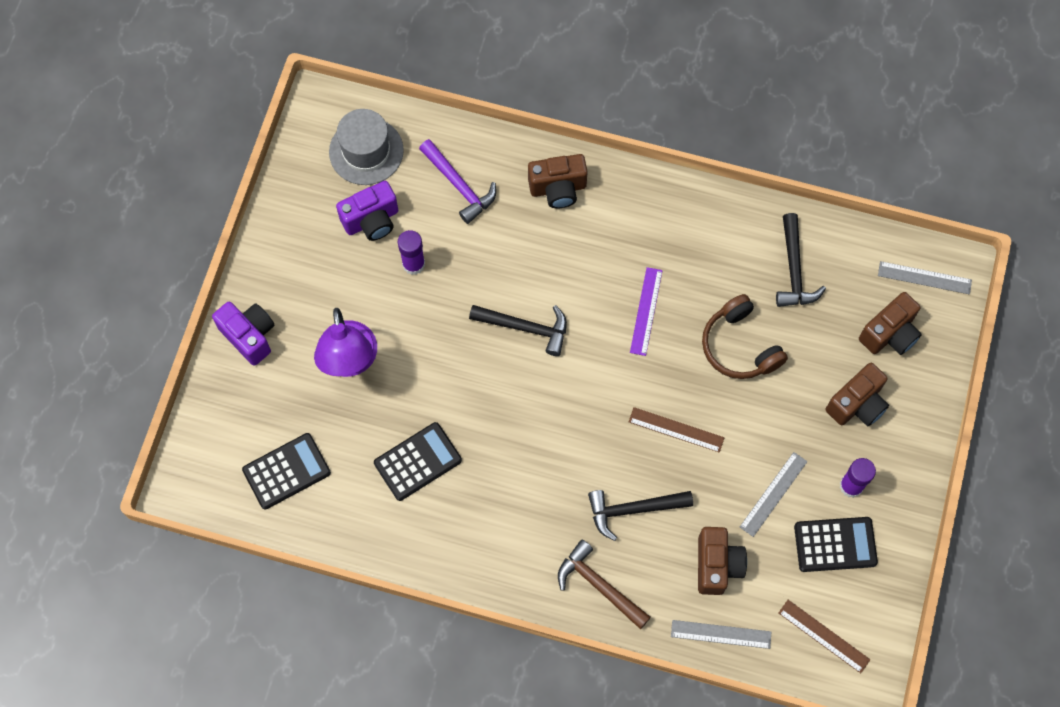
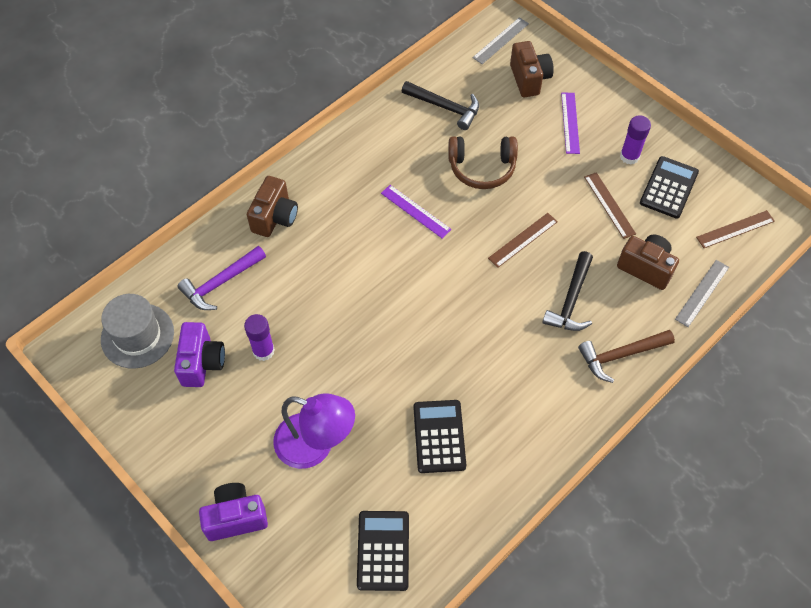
camera: 60 degrees left, 10 degrees down
purple hammer [419,139,496,224] -> purple hammer turned 150 degrees clockwise [178,246,266,310]
black hammer [469,305,567,356] -> none
grey ruler [740,452,808,537] -> brown ruler [584,172,636,239]
brown camera [826,363,889,426] -> purple ruler [561,93,580,154]

